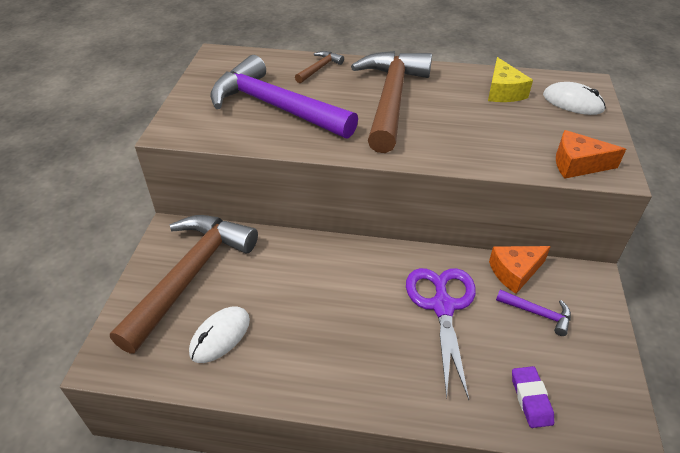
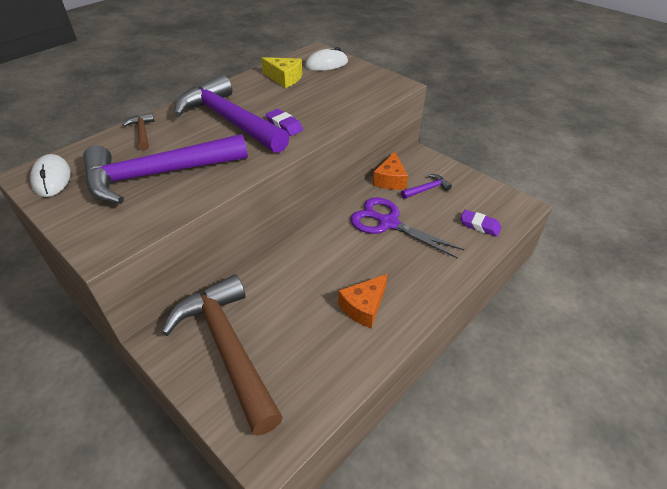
camera: 55 degrees left, 0 degrees up
white mouse [189,307,250,363] -> white mouse moved to [30,154,71,197]
brown hammer [351,51,432,153] -> purple hammer [174,75,289,153]
orange cheese [556,130,626,179] -> orange cheese moved to [338,274,387,328]
none -> purple eraser [266,109,303,136]

